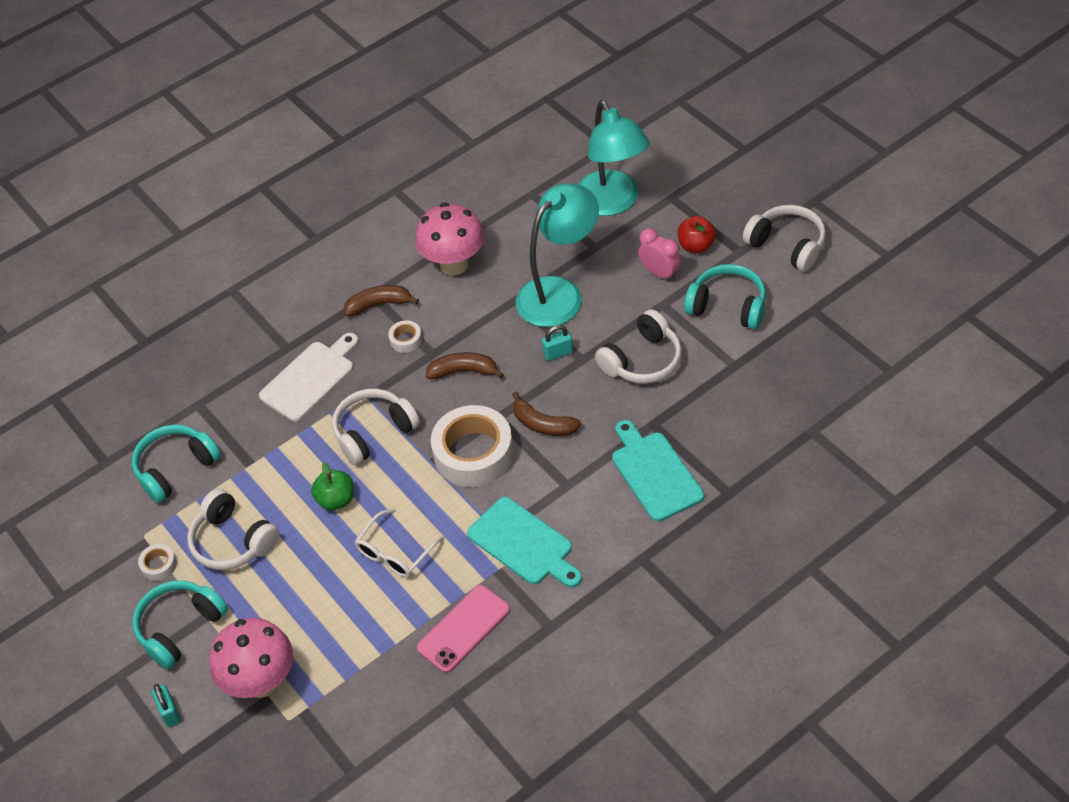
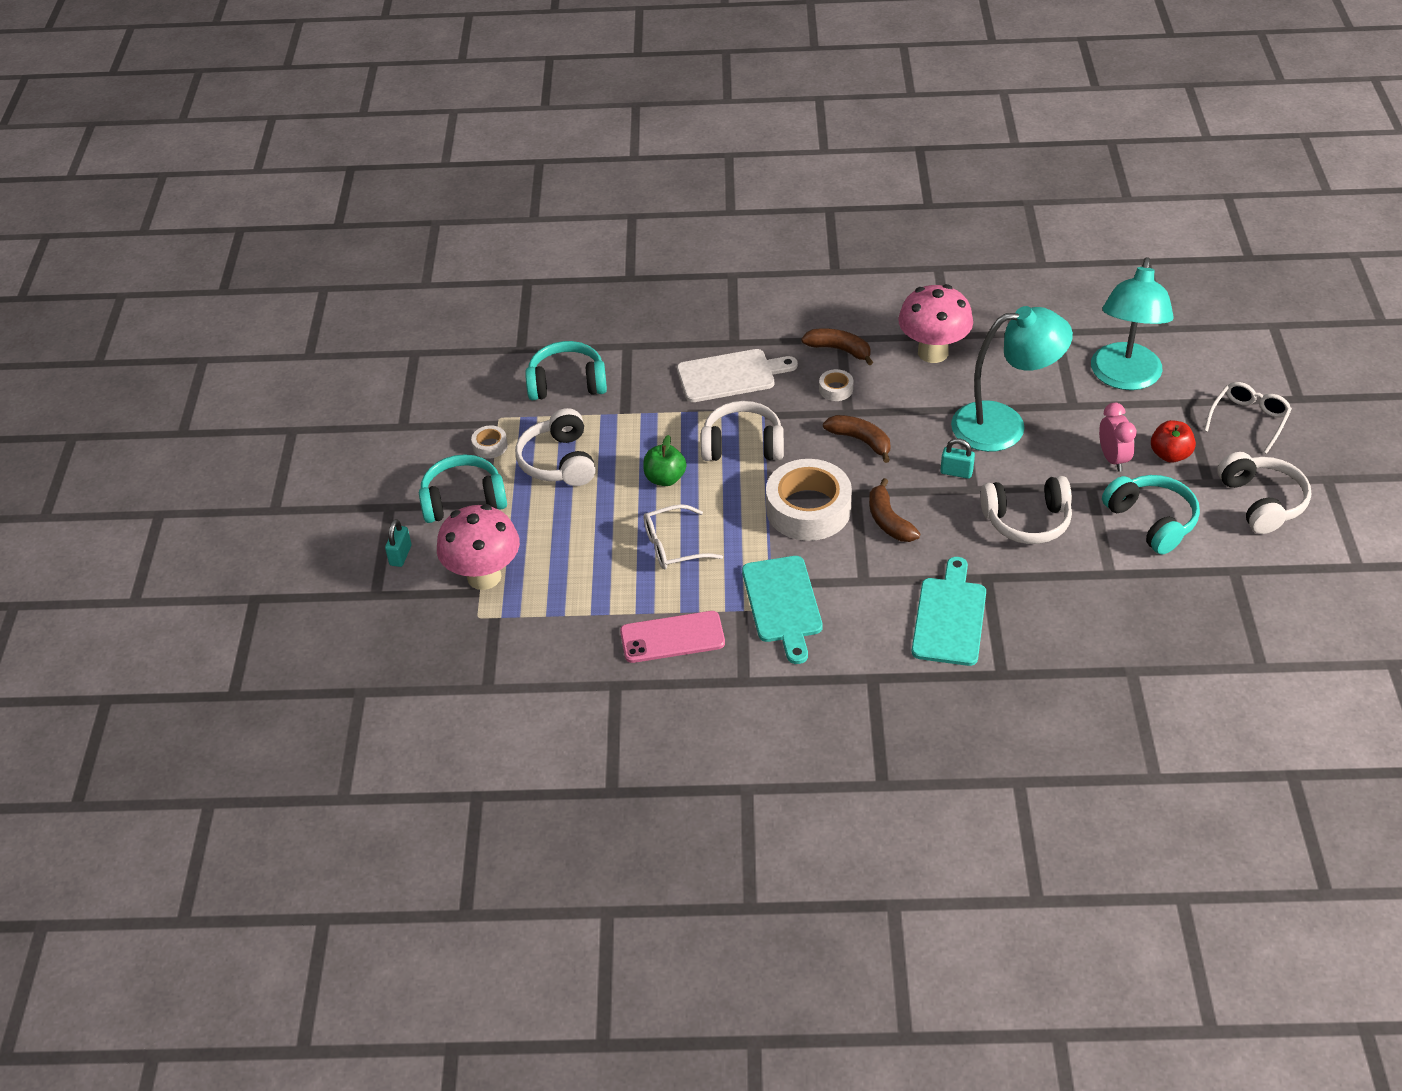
camera: 35 degrees right, 5 degrees down
none -> white glasses [1204,382,1292,454]

